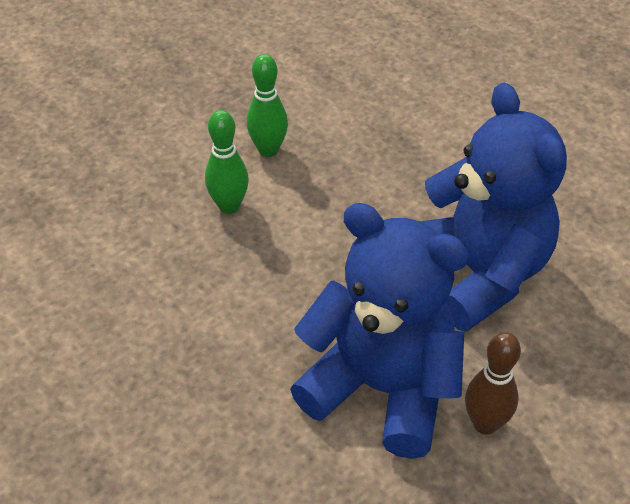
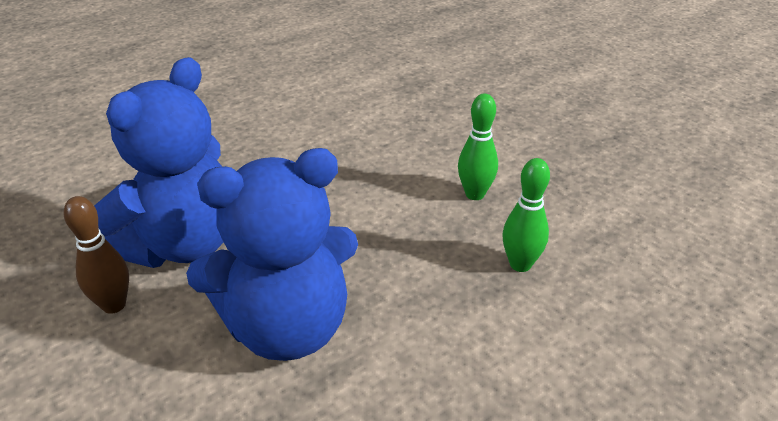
camera: 95 degrees right, 10 degrees down
green bowling pin [205,110,249,214] -> green bowling pin moved to [502,158,550,272]

